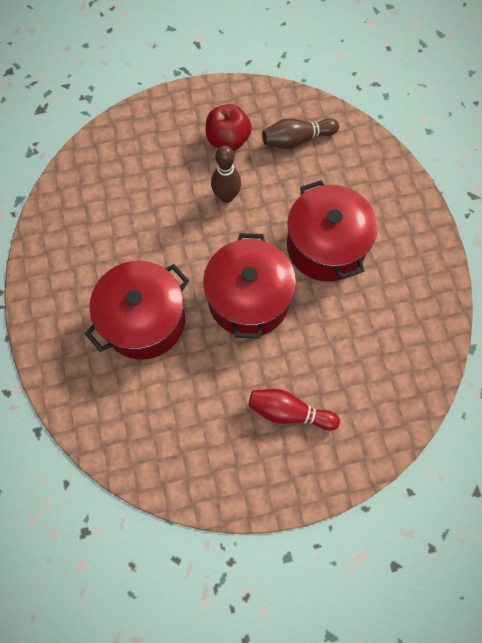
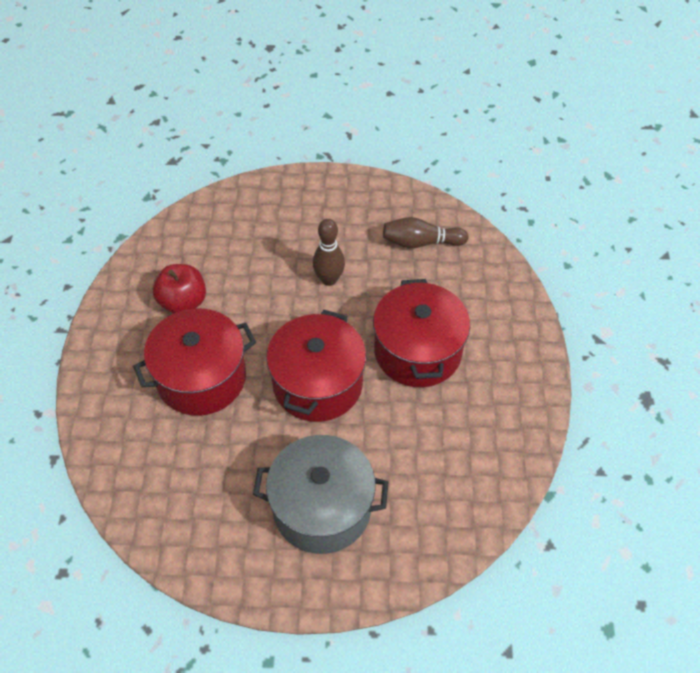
camera: 15 degrees right, 15 degrees down
red apple [206,104,252,151] -> red apple moved to [153,264,206,313]
red bowling pin [248,389,340,431] -> grey pot [253,435,389,554]

